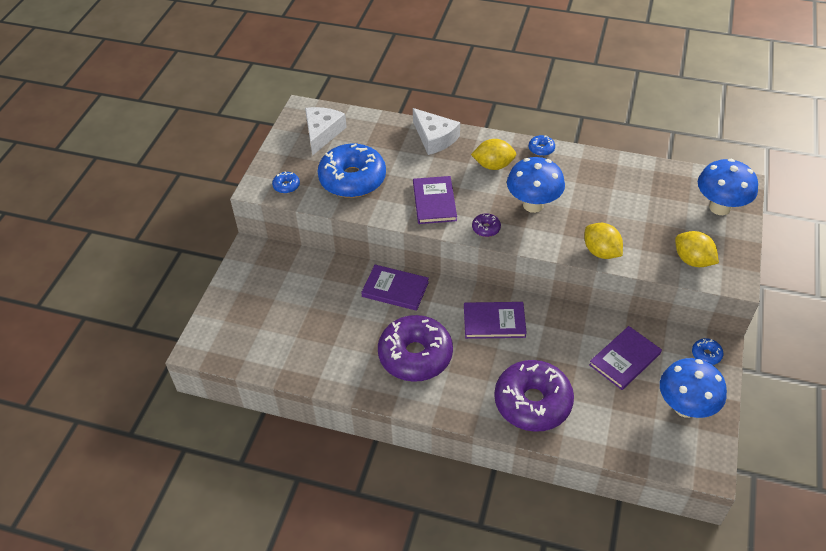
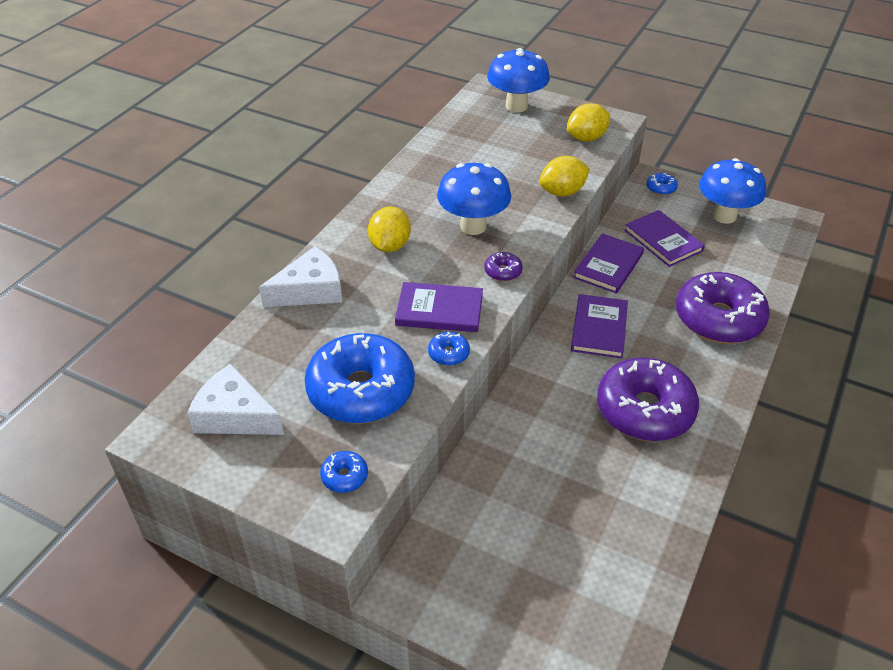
camera: 80 degrees left, 5 degrees down
purple book [361,265,429,311] -> purple book moved to [573,233,644,294]
blue donut [529,135,555,156] -> blue donut moved to [428,332,470,366]

